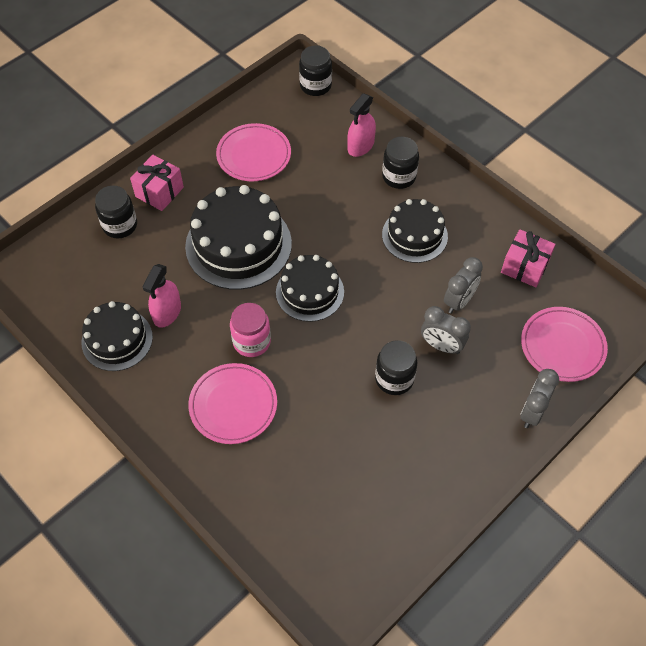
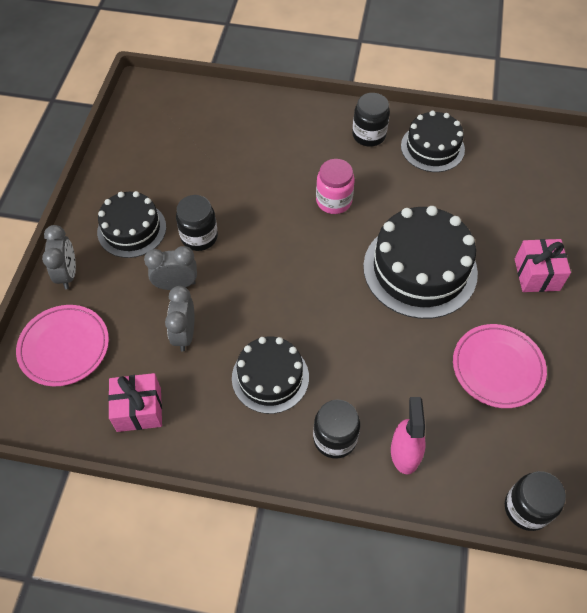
camera: 145 degrees right, 0 degrees up
black jar [95,186,137,239] -> black jar moved to [352,93,390,147]
pink spray bottle [142,264,181,328] -> none
pink plate [188,363,277,444] -> none
black cake [276,255,344,322] -> black cake moved to [97,191,166,258]

